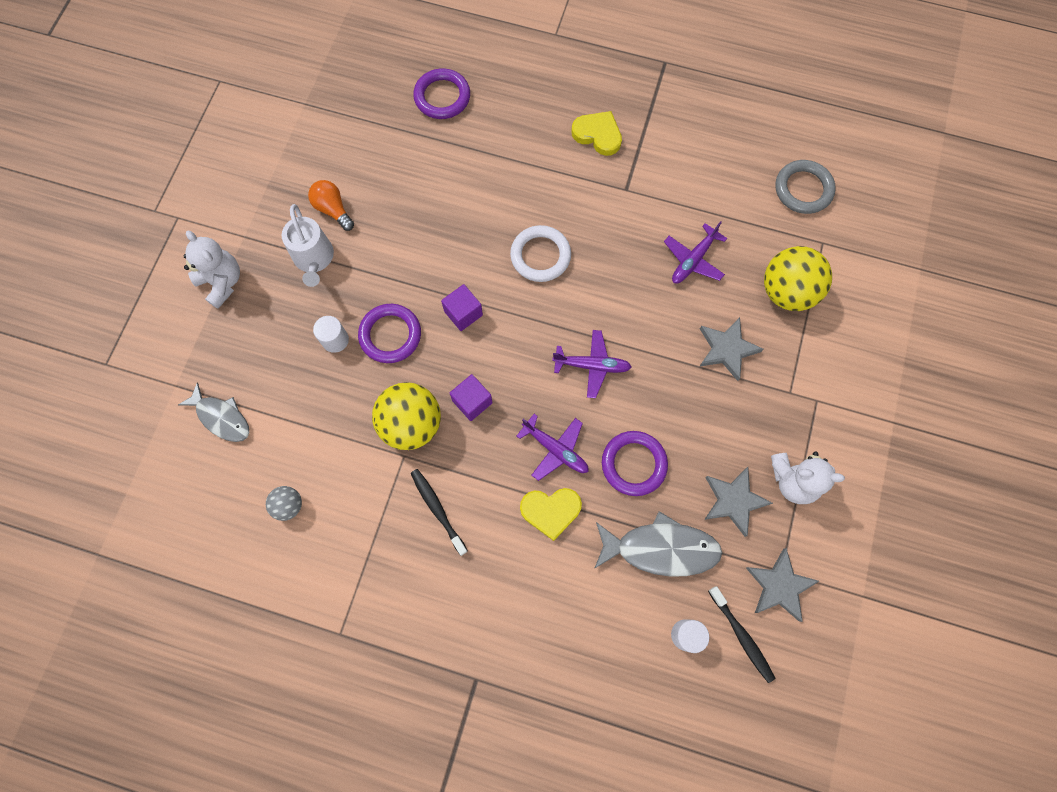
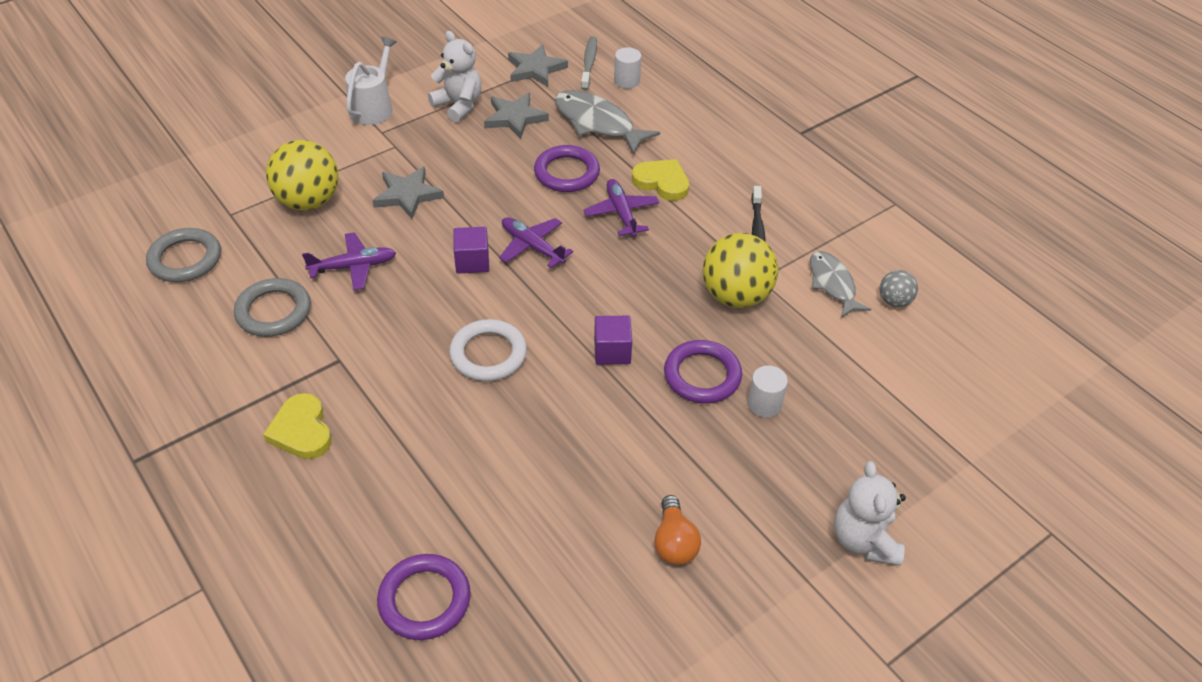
camera: 145 degrees left, 25 degrees down
grey fish [178,382,249,442] -> grey fish moved to [810,251,871,318]
white watering can [282,204,334,287] -> white watering can moved to [345,37,397,125]
purple cube [450,374,493,421] -> purple cube moved to [453,227,489,274]
black toothbrush [708,586,775,683] -> grey toothbrush [581,36,597,90]
none -> grey ring [234,278,311,337]

